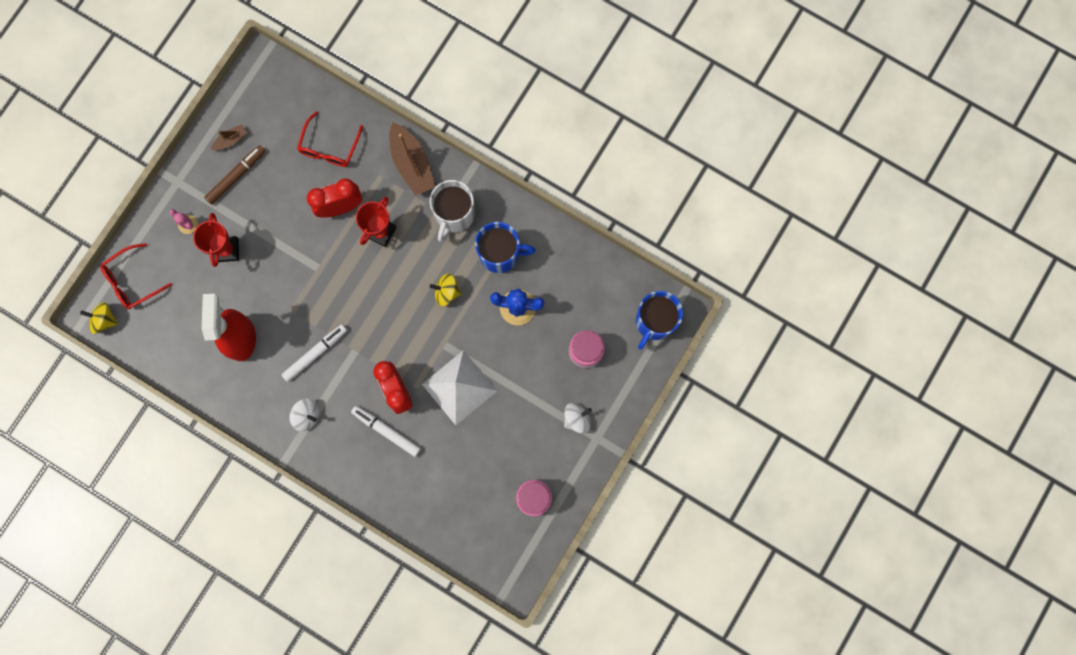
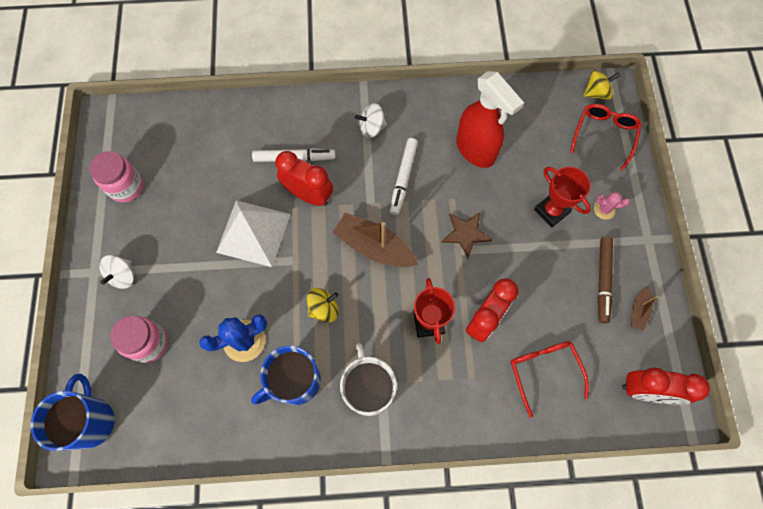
camera: 145 degrees right, 10 degrees down
brown boat [389,122,435,196] -> brown boat moved to [332,213,418,267]
none -> brown star [442,213,492,258]
none -> red clock [622,368,710,405]

